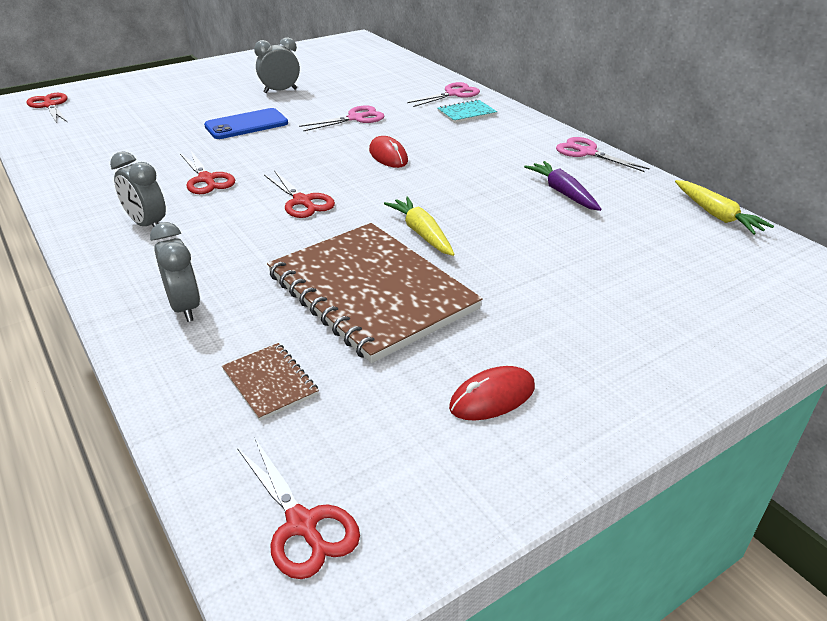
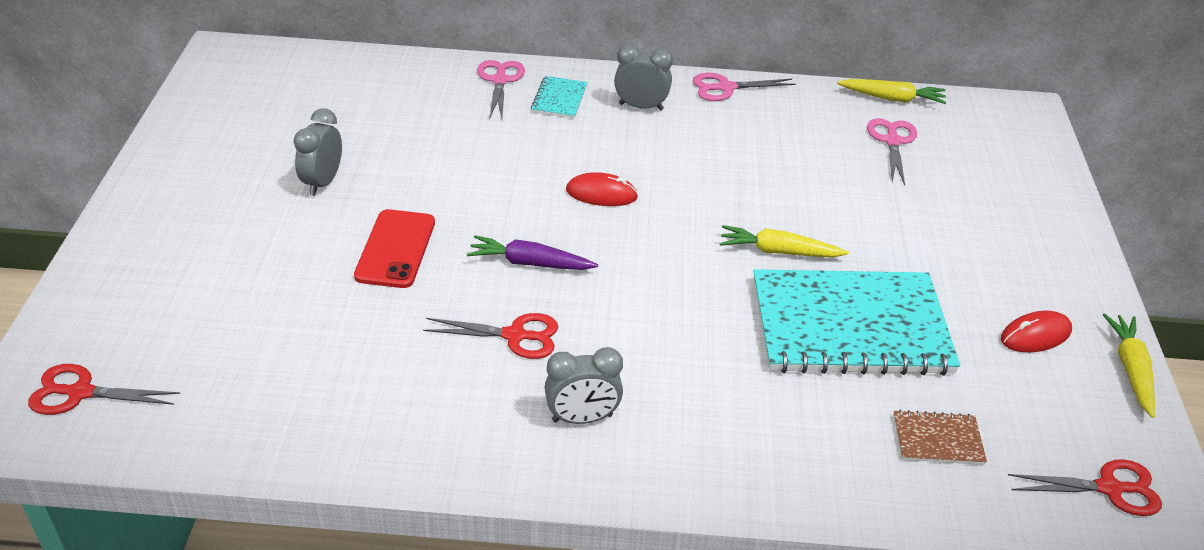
camera: 55 degrees left, 5 degrees up
grey clock [150,222,200,322] -> grey clock moved to [614,44,673,111]
blue phone [204,108,288,139] -> red phone [354,209,435,288]
red scissors [264,170,335,218] -> none
brown notebook [267,223,483,363] -> turquoise notebook [753,269,960,376]
pink scissors [299,105,385,131] -> pink scissors moved to [867,118,917,185]
red mouse [449,366,535,421] -> red mouse turned 60 degrees clockwise [1001,311,1072,352]
purple carrot [524,161,602,211] -> purple carrot moved to [467,235,598,270]
none -> yellow carrot [1103,314,1155,418]

